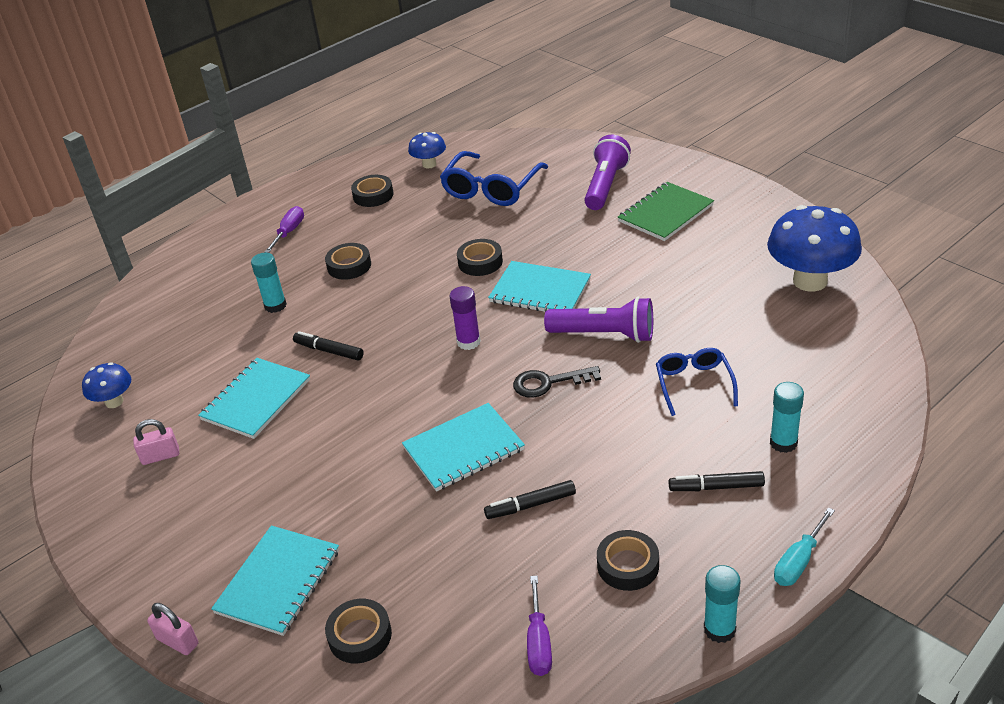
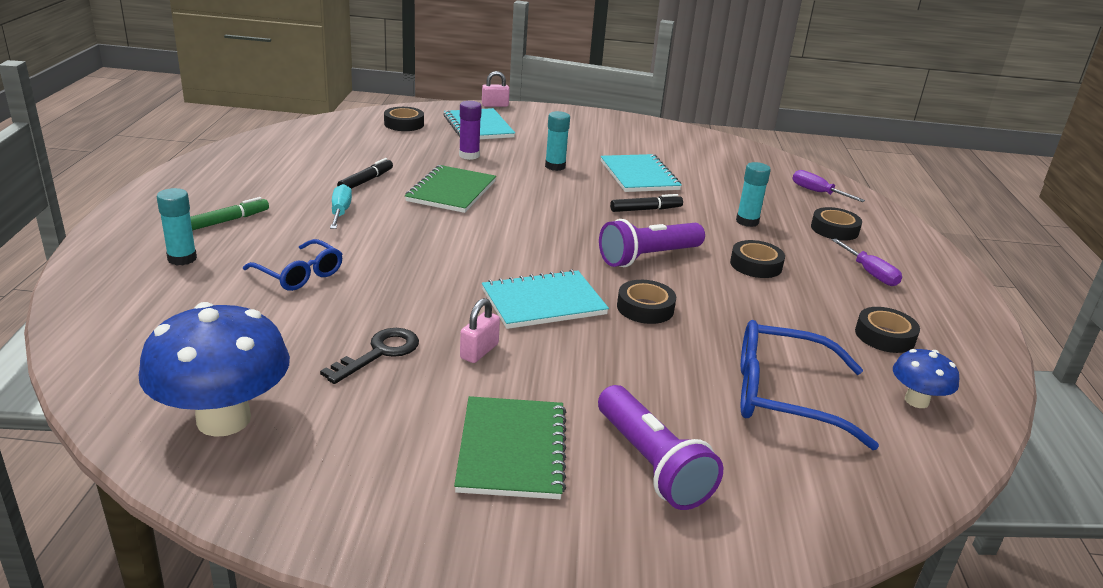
camera: 130 degrees right, 10 degrees down
blue mushroom [82,362,131,408] -> none
pink padlock [133,419,179,465] -> pink padlock moved to [460,298,500,363]
turquoise notebook [402,403,525,492] -> green notebook [405,165,496,213]
blue glasses [440,151,548,206] -> blue glasses turned 60 degrees counterclockwise [741,320,879,450]
purple glue stick [449,286,481,350] -> purple glue stick moved to [459,101,482,160]
black key [513,366,601,398] -> black key moved to [320,328,419,384]
purple screwdriver [527,576,552,676] -> purple screwdriver moved to [793,170,865,202]
purple flashlight [544,297,653,343] -> purple flashlight moved to [599,219,705,267]
black tape [597,530,659,591] -> black tape moved to [811,207,862,241]
black marker [668,471,765,491] -> green marker [190,197,269,231]
turquoise glue stick [704,565,741,643] -> turquoise glue stick moved to [545,111,570,171]
turquoise screwdriver [774,507,835,586] -> turquoise screwdriver moved to [330,184,352,229]

